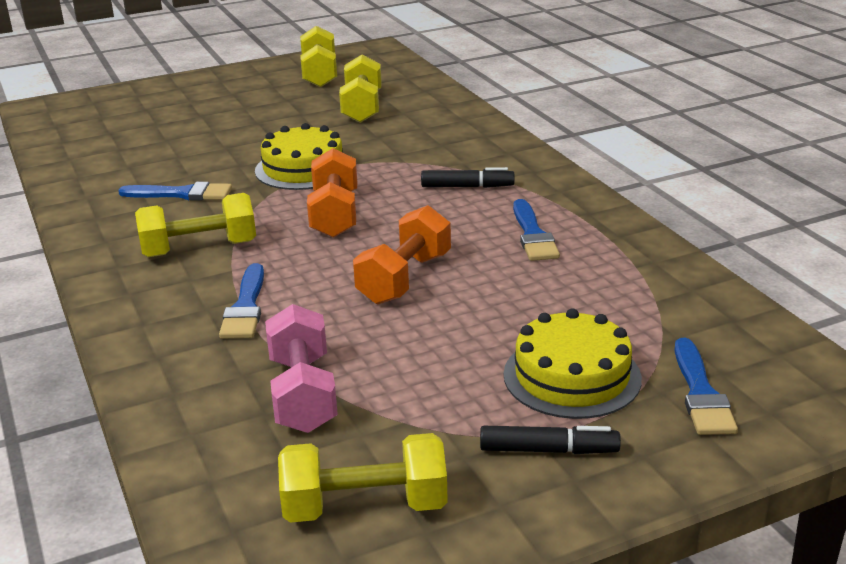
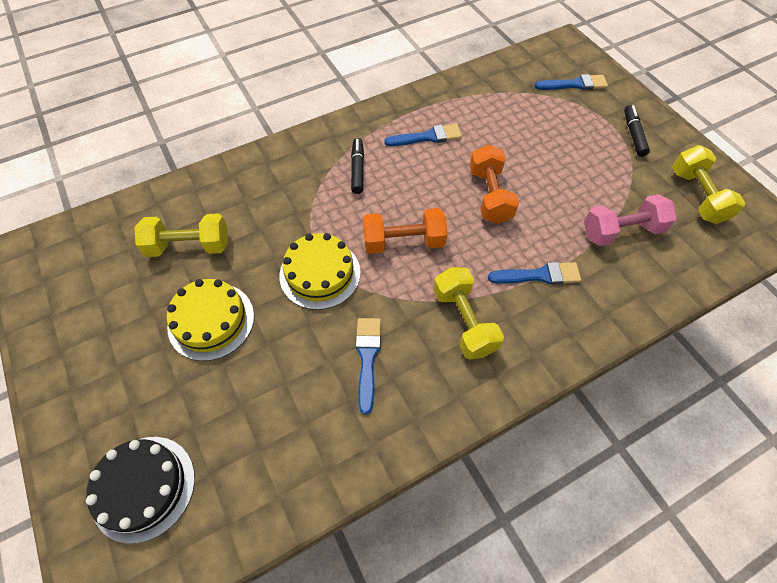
camera: 95 degrees left, 30 degrees up
yellow dumbbell [300,26,337,87] -> none
orange dumbbell [353,205,451,304] -> orange dumbbell turned 60 degrees clockwise [470,145,519,224]
yellow cake [504,308,642,419] -> yellow cake moved to [167,279,254,361]
none -> black cake [86,437,195,544]

